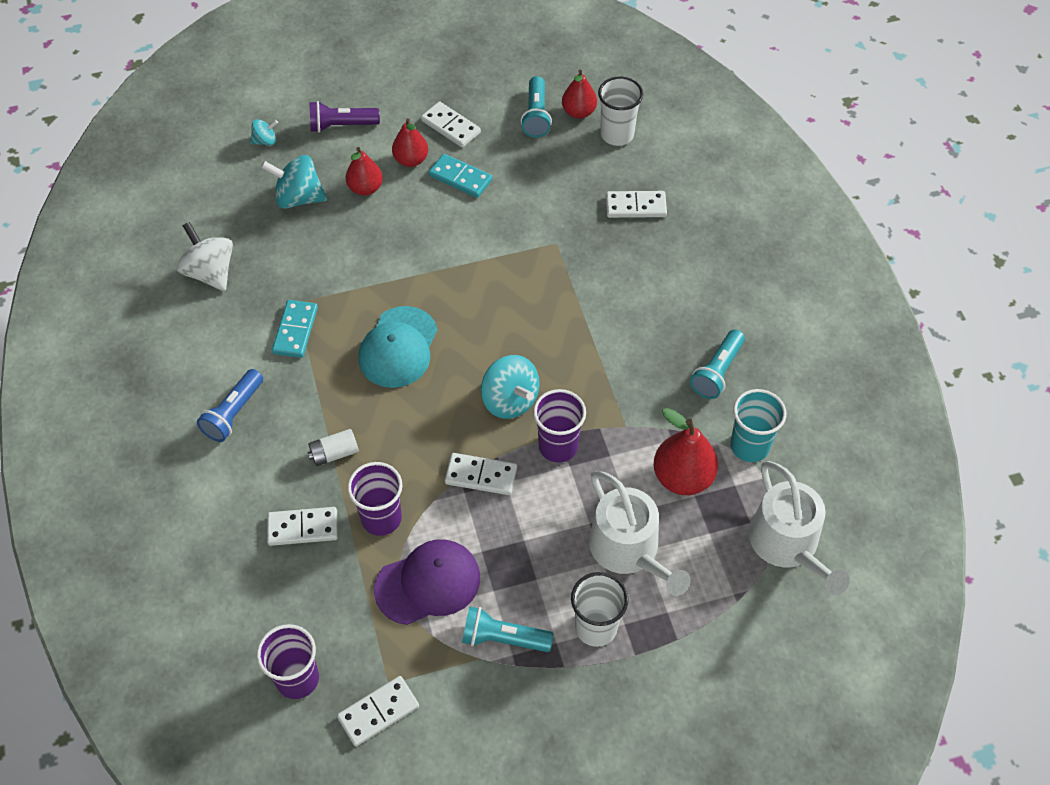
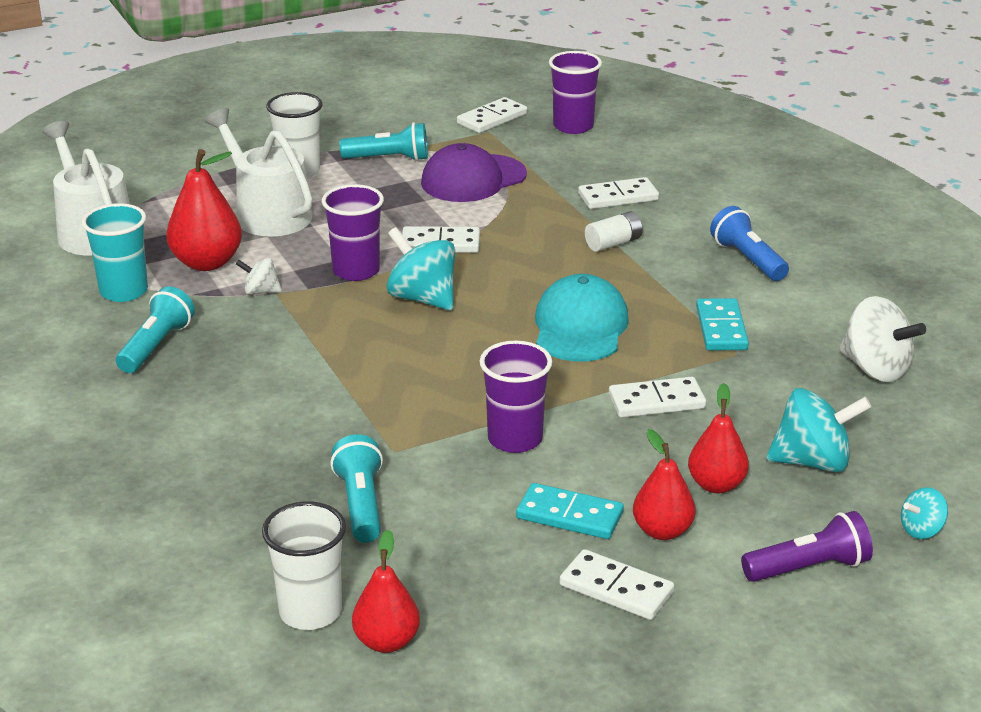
camera: 170 degrees right, 25 degrees down
blue flashlight [197,369,263,442] -> blue flashlight turned 45 degrees counterclockwise [710,206,789,281]
purple cup [348,462,403,536] -> purple cup moved to [480,341,552,453]
turquoise flashlight [521,76,552,138] -> turquoise flashlight moved to [330,434,383,543]
white domino [606,191,667,218] -> white domino moved to [609,377,706,418]
none -> white spinning top [236,258,282,295]

